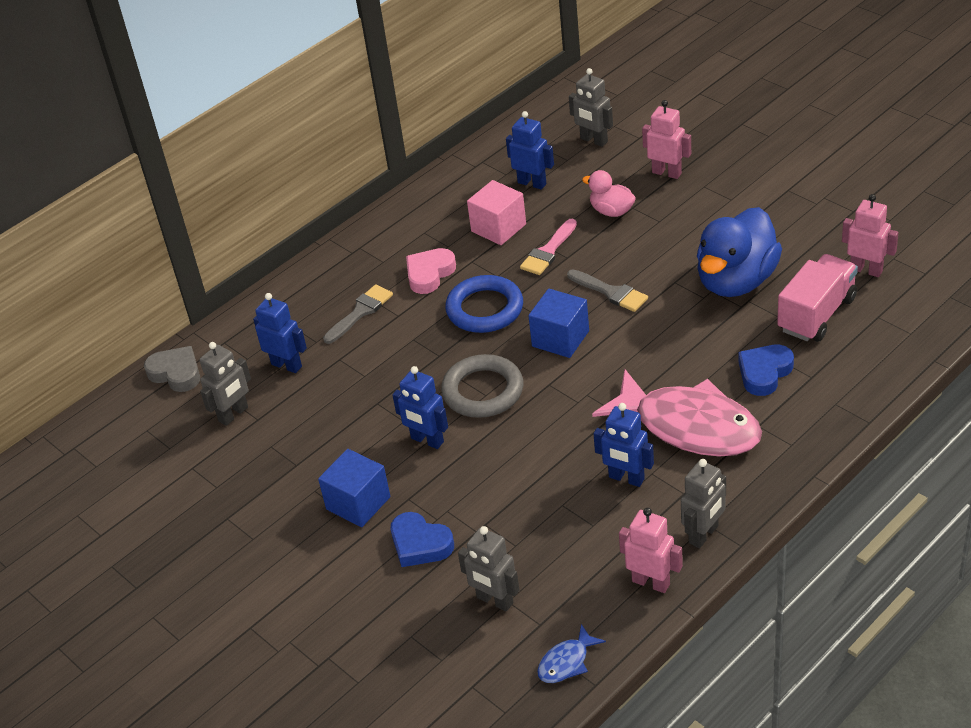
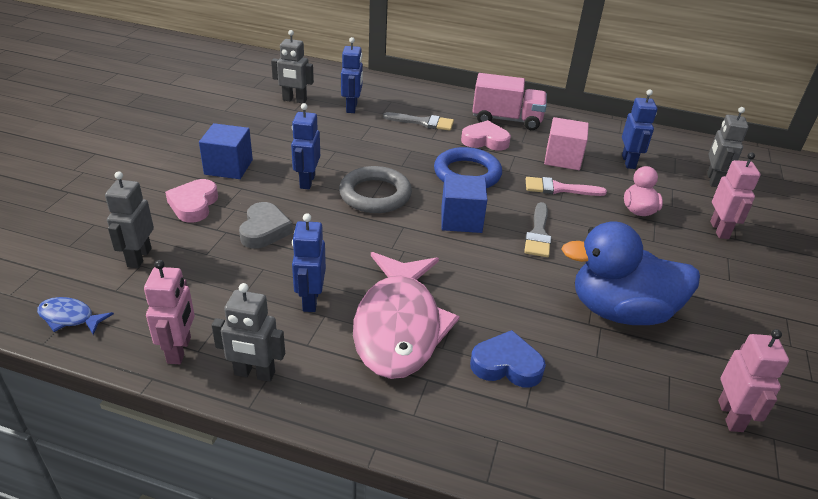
camera: 55 degrees right, 5 degrees down
grey heart [144,346,200,392] -> grey heart moved to [239,202,293,249]
blue heart [391,512,454,567] -> pink heart [165,179,218,223]
pink truck [777,254,858,342] -> pink truck moved to [472,73,547,130]

